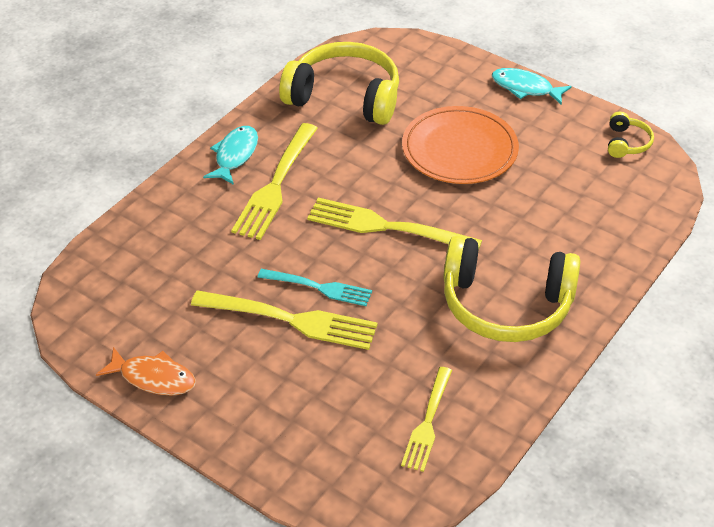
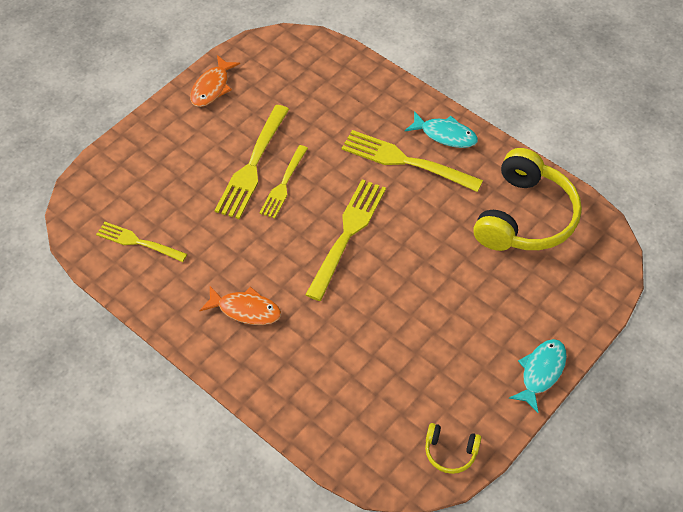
camera: 95 degrees right, 10 degrees up
turquoise fork [257,269,372,306] -> yellow fork [260,145,308,219]
orange plate [402,106,519,184] -> none
yellow headphones [444,236,580,342] -> orange fish [199,286,281,325]

